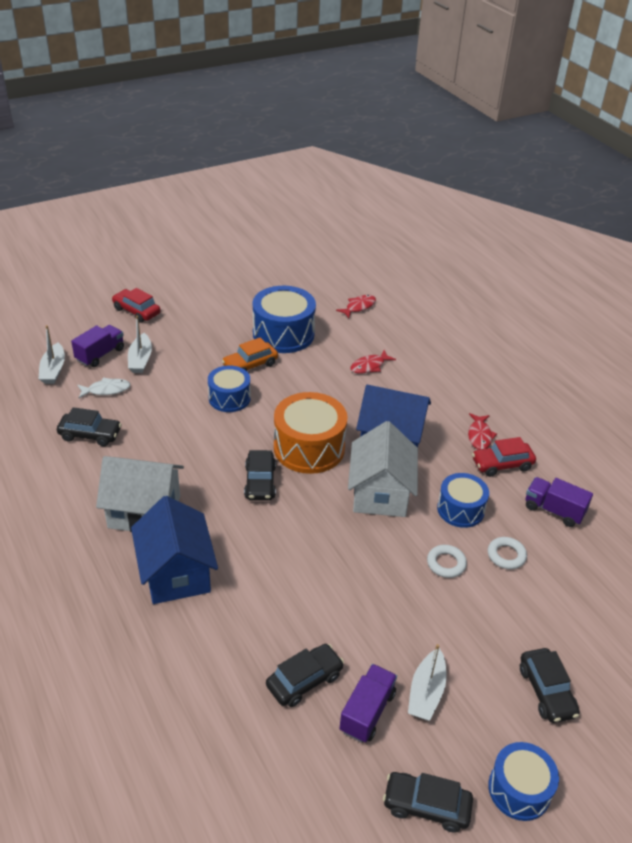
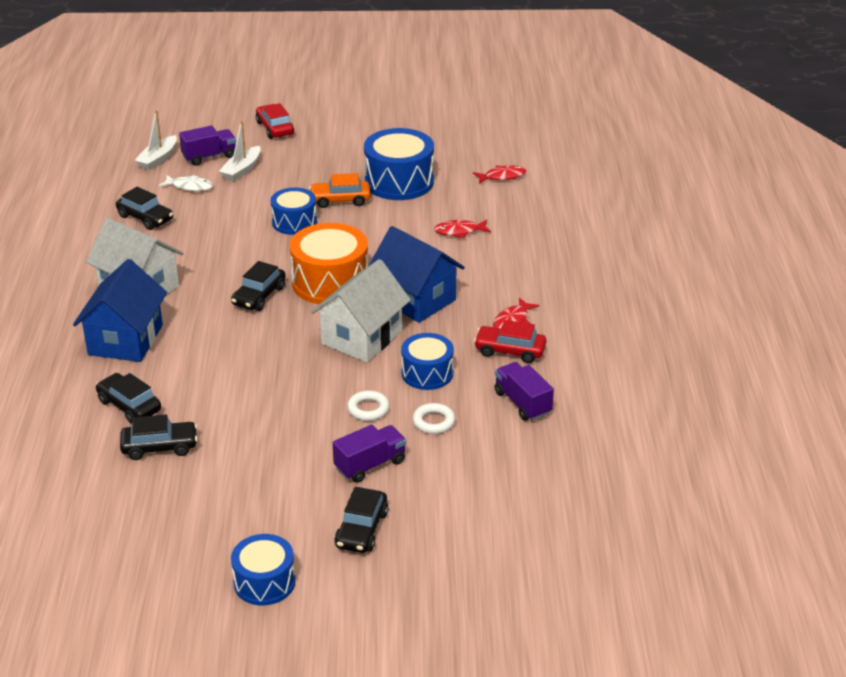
camera: 30 degrees right, 5 degrees down
purple truck [339,664,397,743] -> purple truck moved to [333,425,406,483]
black car [383,772,473,832] -> black car moved to [96,373,161,424]
white boat [408,644,447,721] -> none

